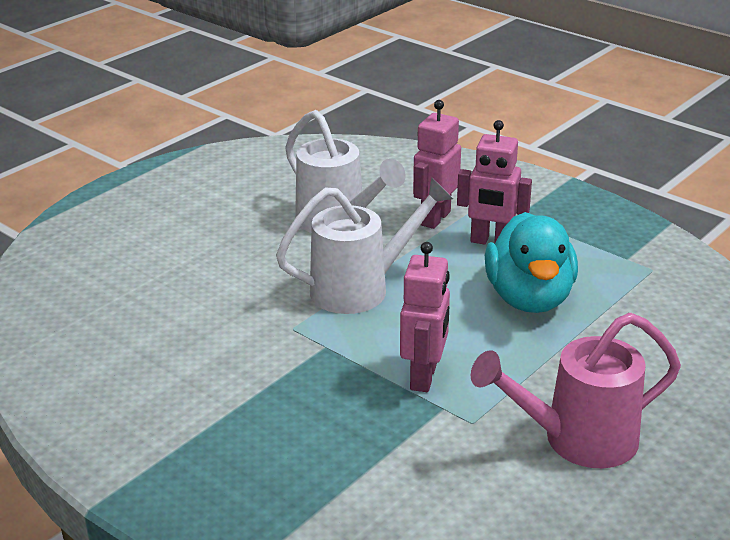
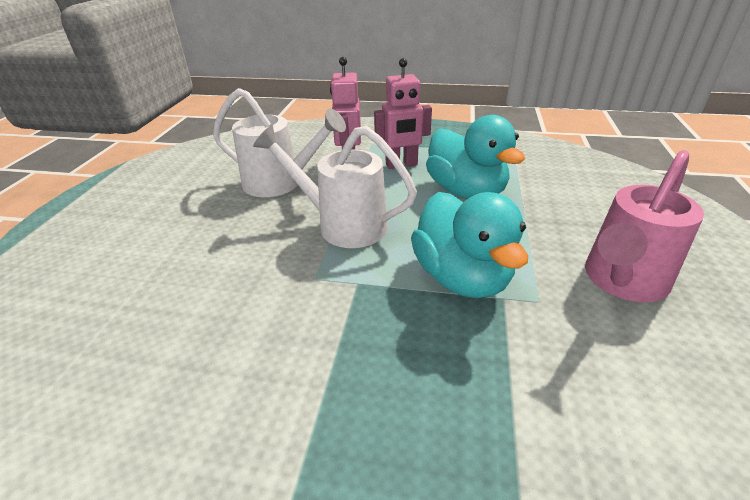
camera: 30 degrees left, 5 degrees up
white watering can [276,177,453,314] -> white watering can turned 105 degrees counterclockwise [253,126,417,248]
pink robot [400,242,450,392] -> turquoise duck [411,192,528,298]

